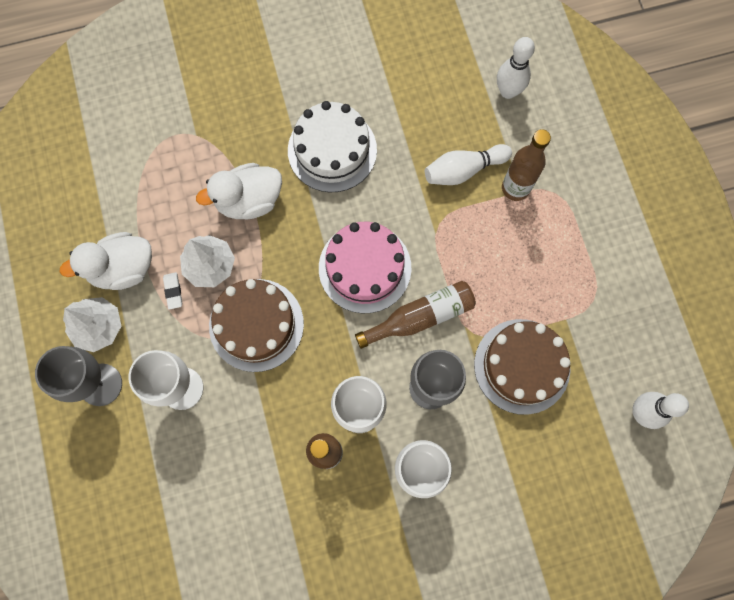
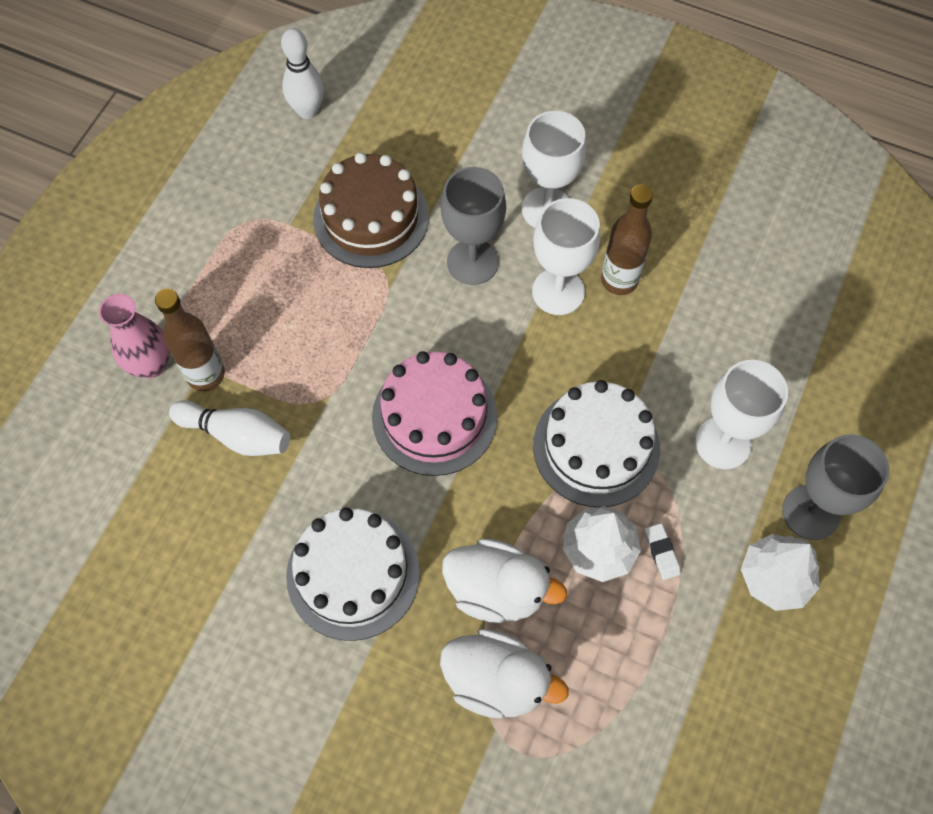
camera: 140 degrees left, 10 degrees down
white duck [60,232,152,290] -> white duck moved to [440,629,569,719]
white eraser [163,272,182,310] -> white eraser turned 45 degrees counterclockwise [645,523,681,580]
brown cake [209,279,304,372] -> white cake [533,380,660,507]
brown bottle [355,281,476,349] -> none
white bowling pin [497,37,535,99] -> none
none -> pink vase [99,294,170,378]

